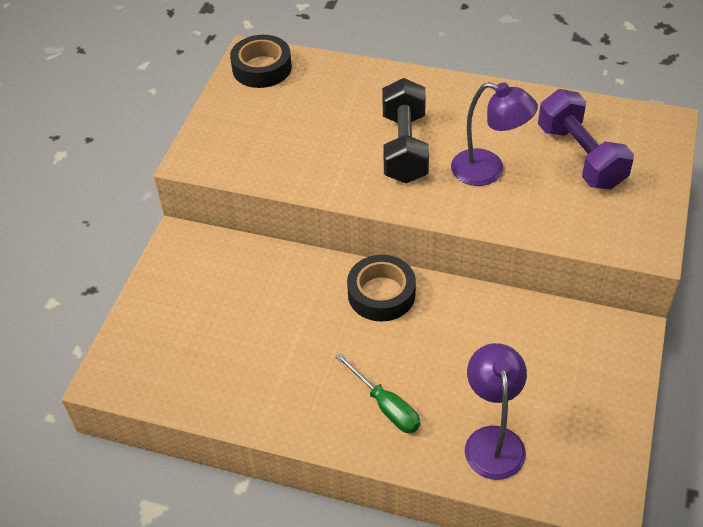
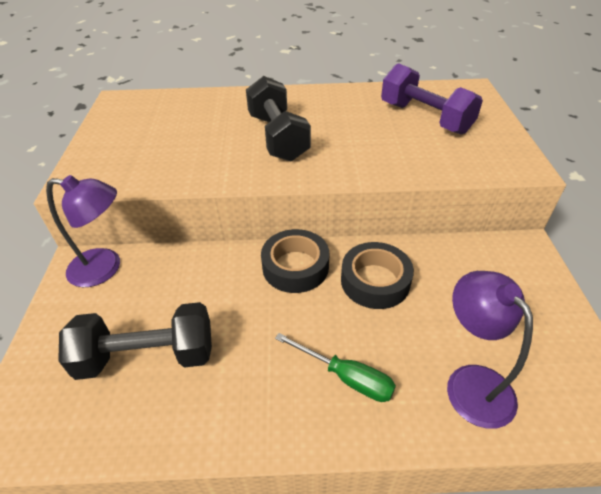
camera: 20 degrees left, 5 degrees down
black tape [230,35,292,88] -> black tape moved to [341,242,414,309]
purple lamp [451,82,538,186] -> purple lamp moved to [46,175,120,287]
none -> black dumbbell [58,302,212,380]

